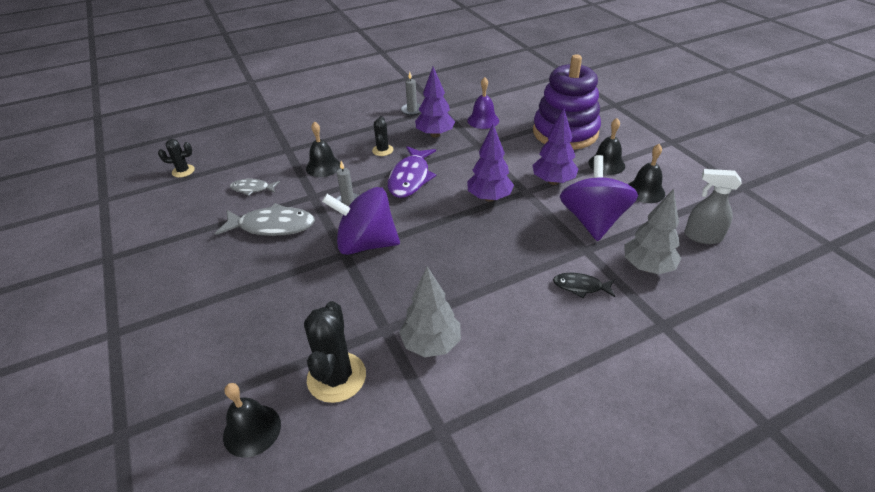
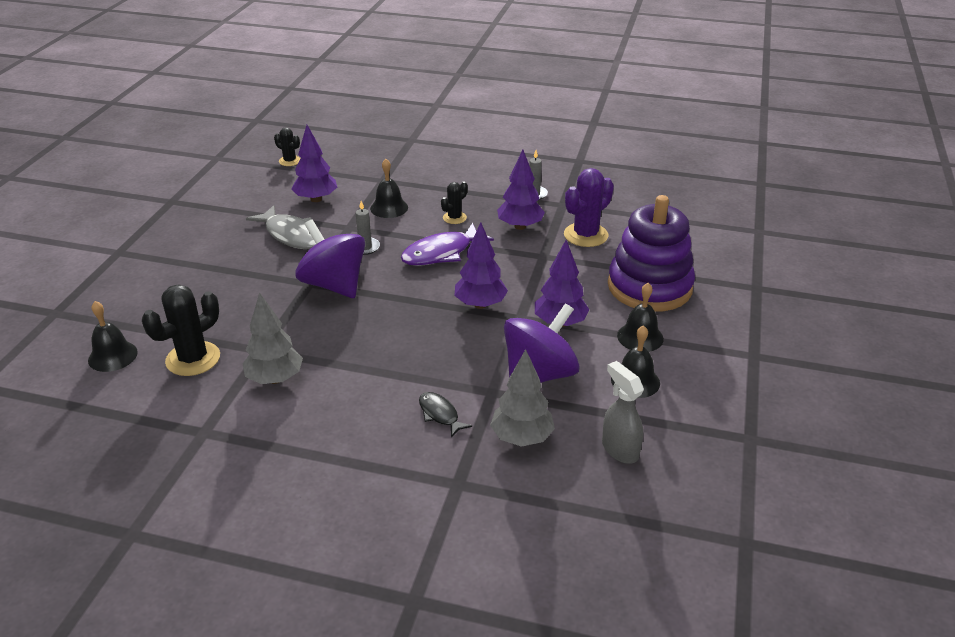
camera: 40 degrees right, 5 degrees down
grey fish [230,179,280,196] -> purple tree [291,125,337,202]
purple bell [467,77,499,129] -> purple cactus [564,168,614,247]

